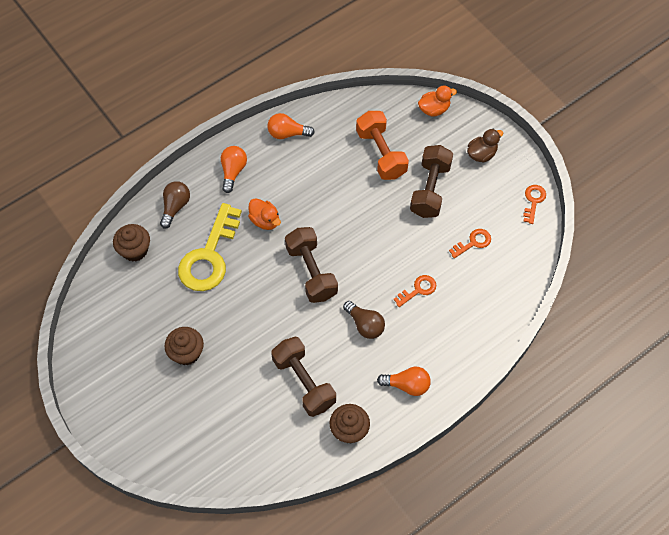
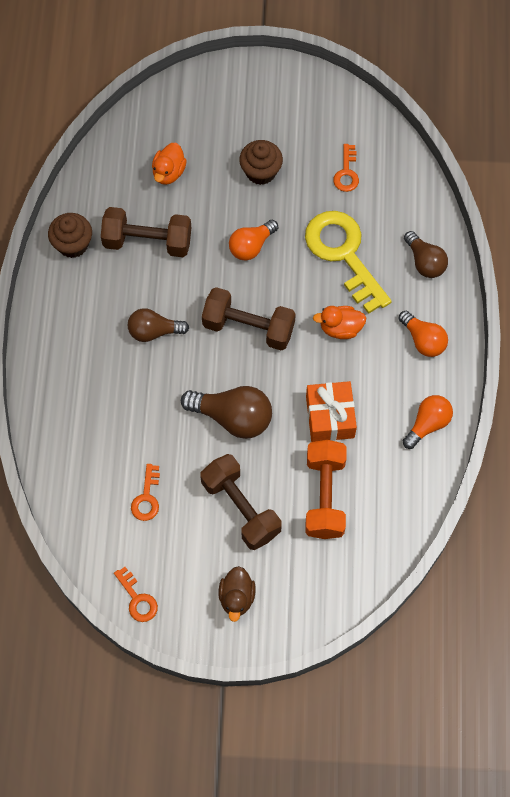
camera: 130 degrees right, 5 degrees up
brown cupcake [113,224,150,261] -> none
orange dumbbell [356,111,409,180] -> orange dumbbell turned 75 degrees clockwise [305,440,347,539]
orange light bulb [377,367,431,396] -> orange light bulb moved to [229,220,278,261]
orange key [394,275,436,307] -> orange key moved to [333,144,359,192]
orange duck [418,85,457,117] -> orange duck moved to [152,143,187,185]
none -> brown light bulb [181,386,272,439]
none -> orange gift [306,381,357,442]

